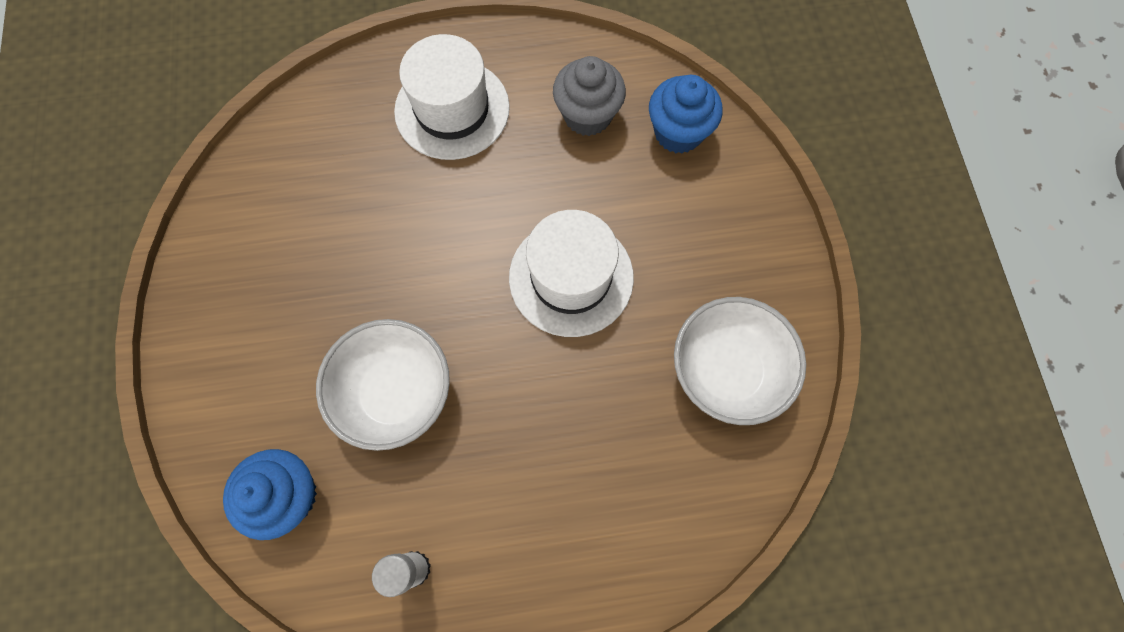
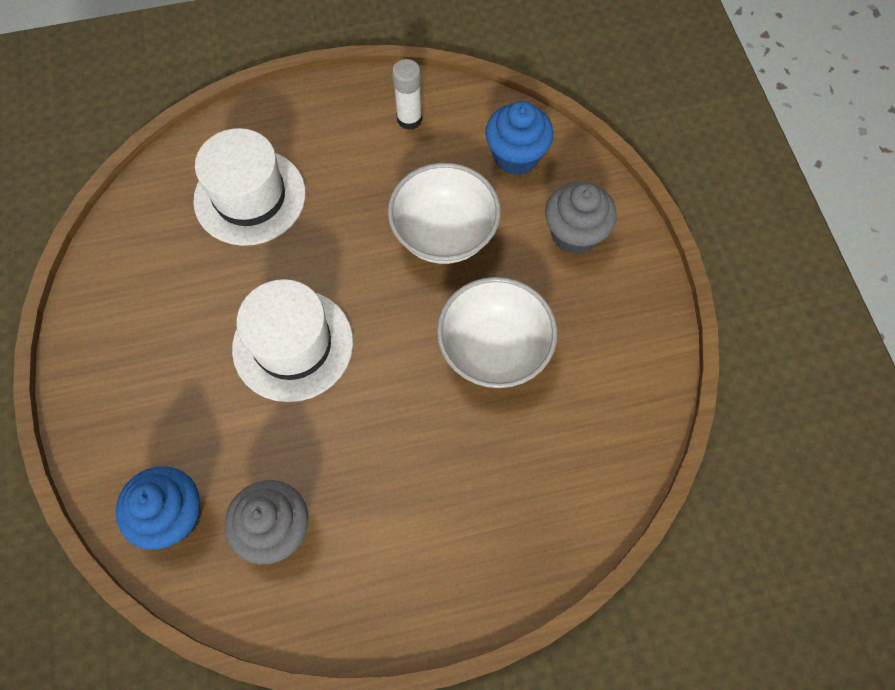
camera: 175 degrees right, 5 degrees down
white hat [394,34,510,160] -> white hat moved to [193,128,306,246]
white bowl [674,297,806,425] -> white bowl moved to [437,277,557,388]
none -> grey cupcake [545,182,617,255]

